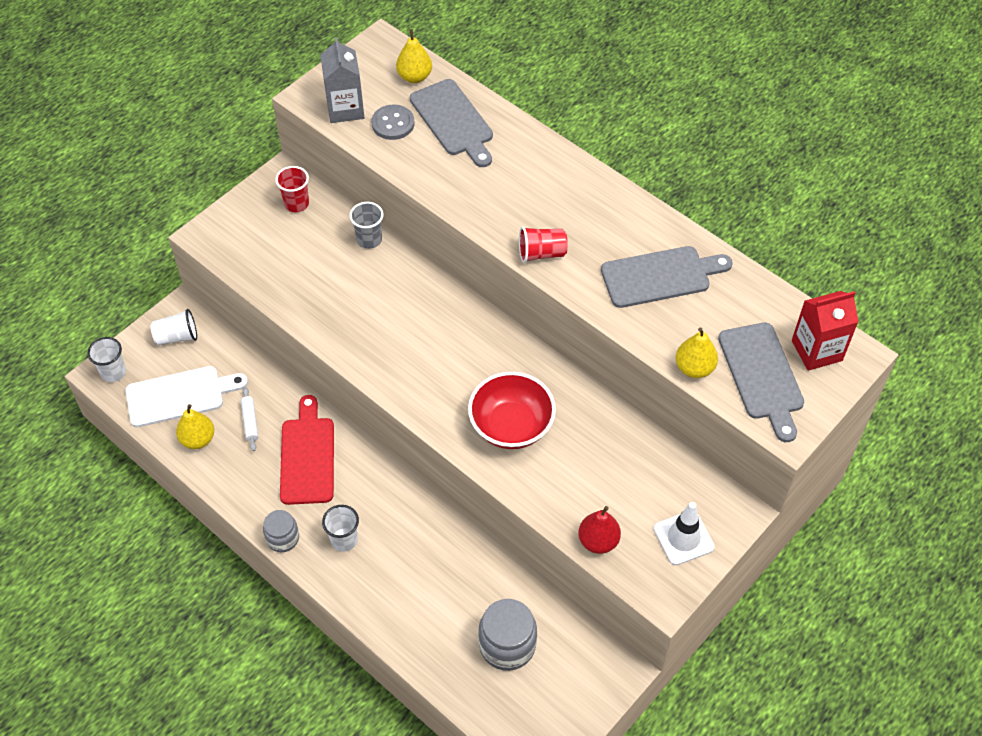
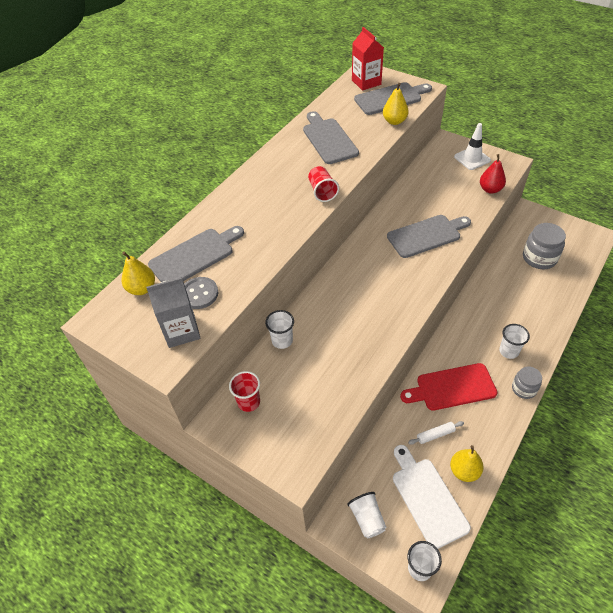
camera: 95 degrees left, 5 degrees down
grey cup [349,202,384,249] -> white cup [265,310,294,349]
red bowl [468,372,556,449] -> grey cutting board [387,215,471,258]

